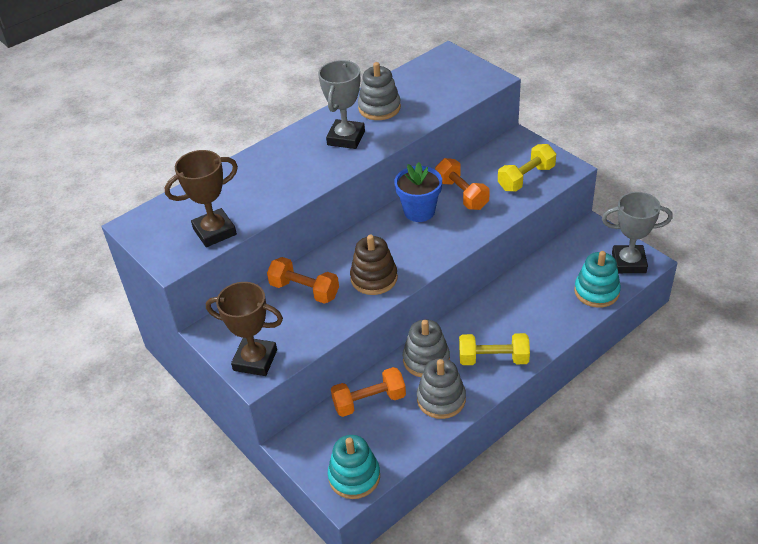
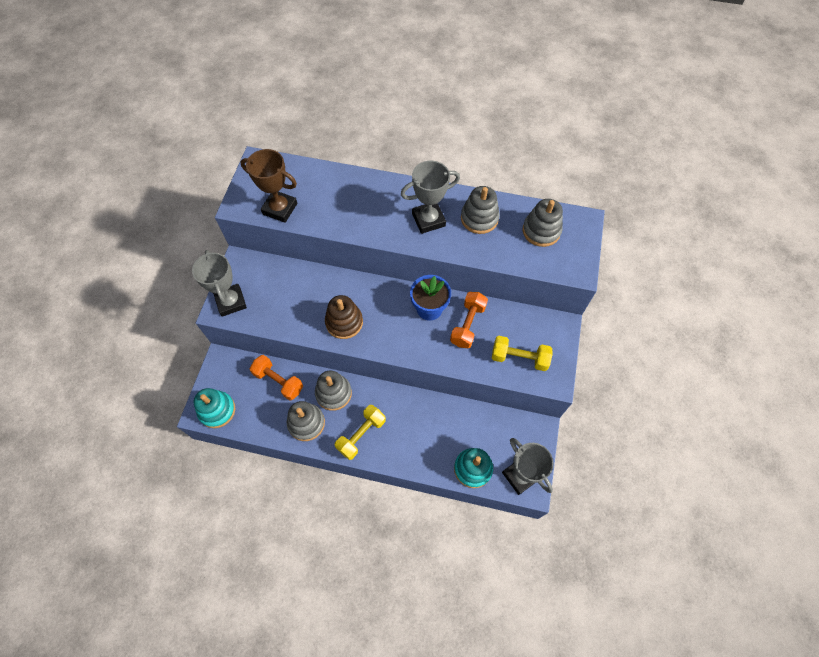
camera: 50 degrees right, 20 degrees up
brown trophy [206,282,283,376] -> grey trophy [192,250,247,317]
orange dumbbell [267,257,339,304] -> none
yellow dumbbell [459,333,530,365] -> yellow dumbbell turned 75 degrees clockwise [335,405,386,460]
none -> grey stacking toy [523,199,563,247]

